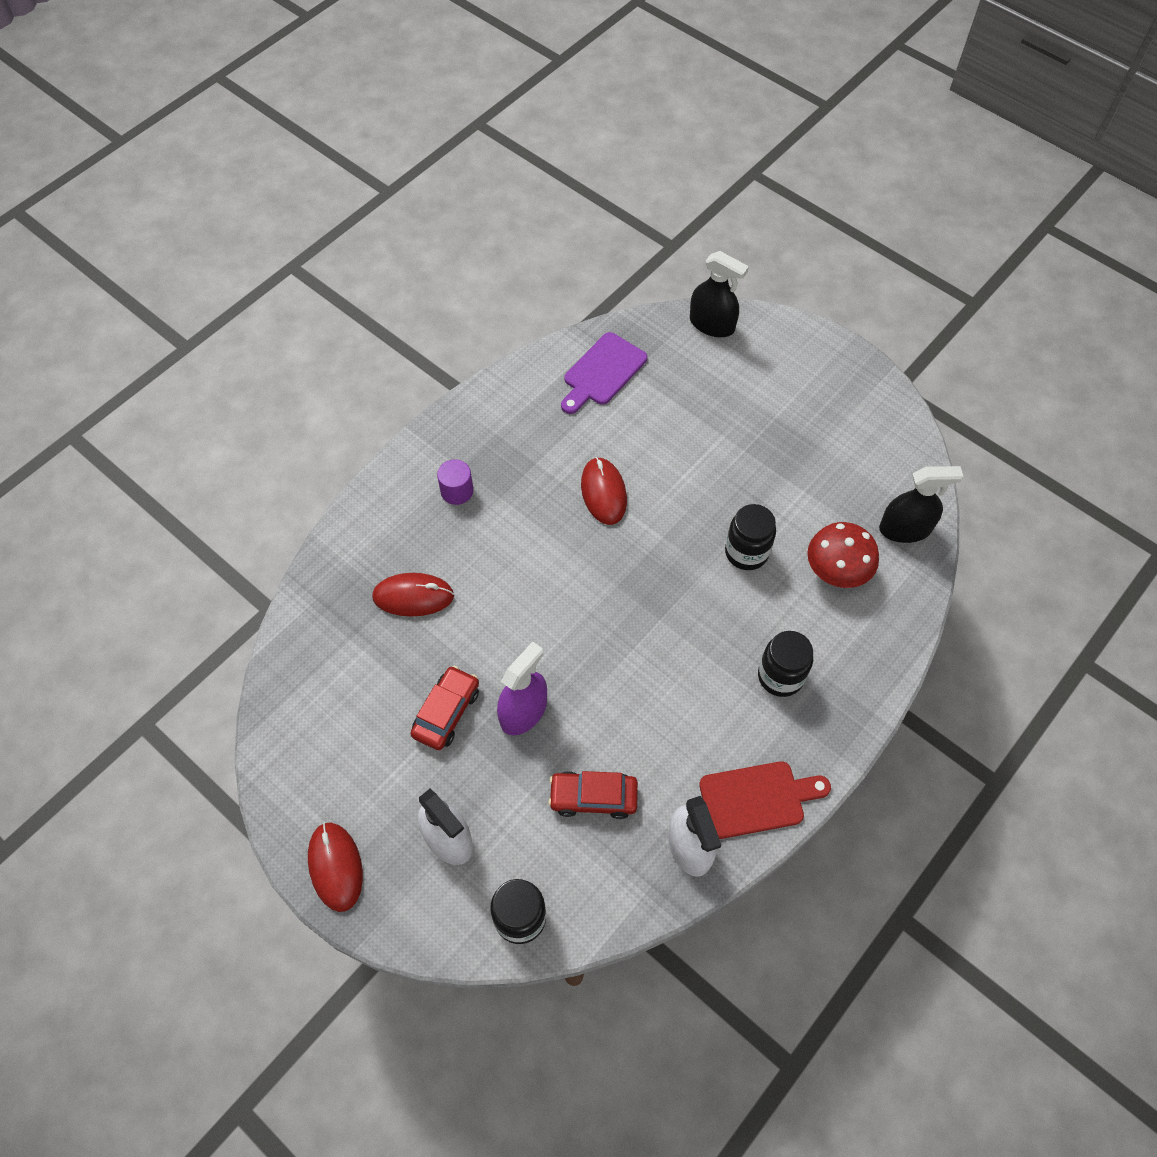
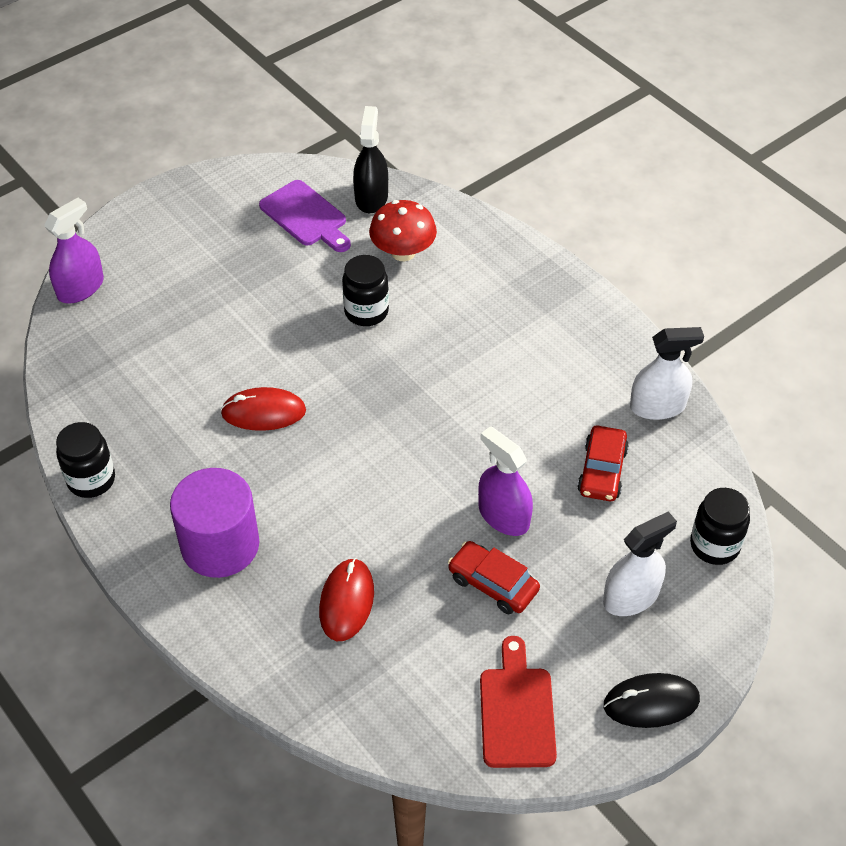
camera: 80 degrees left, 10 degrees down
red mouse [308,822,363,912] -> black mouse [604,673,700,728]
purple cylinder [437,459,473,505] -> purple cylinder [170,468,260,578], size x2.05
purple cutting board [561,332,647,414] -> purple cutting board moved to [259,180,351,252]
black spray bottle [690,251,749,337] -> purple spray bottle [44,198,104,303]
red cutting board [699,761,831,839] -> red cutting board moved to [480,636,557,768]
black jar [758,631,813,697] -> black jar moved to [56,422,115,498]

